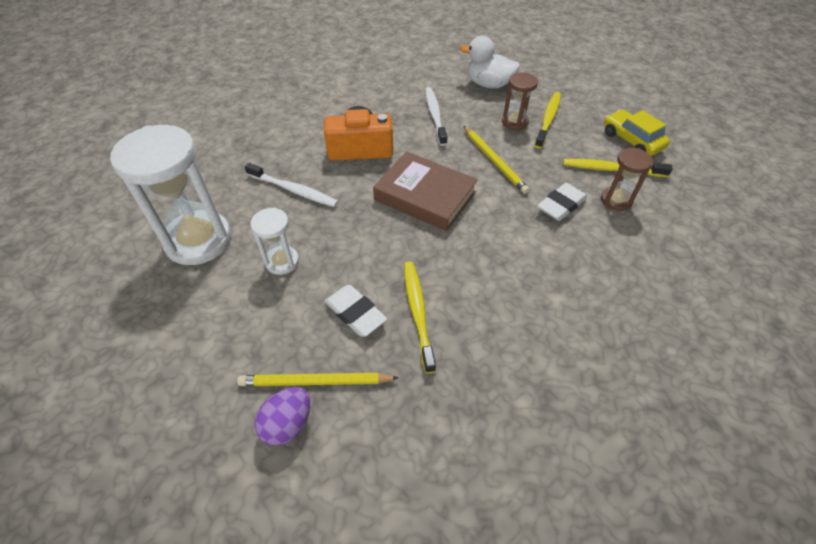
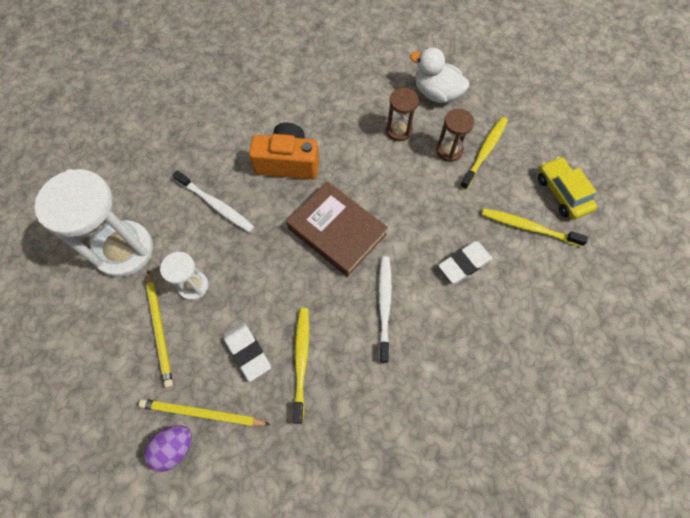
camera: 10 degrees right, 15 degrees up
white toothbrush [425,87,447,146] -> white toothbrush moved to [378,256,392,363]
yellow pencil [464,126,530,194] -> yellow pencil moved to [146,271,173,388]
brown hourglass [601,147,653,211] -> brown hourglass moved to [386,88,419,141]

